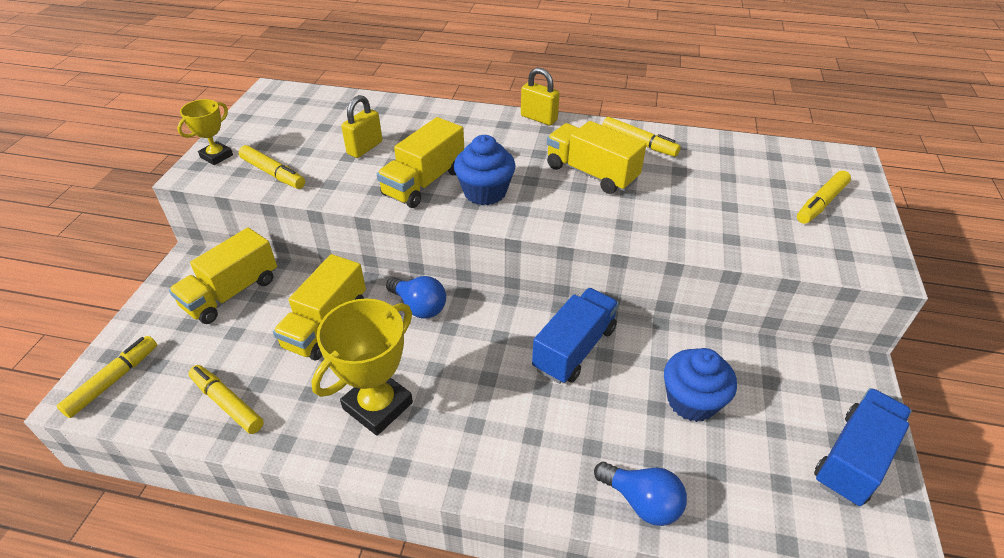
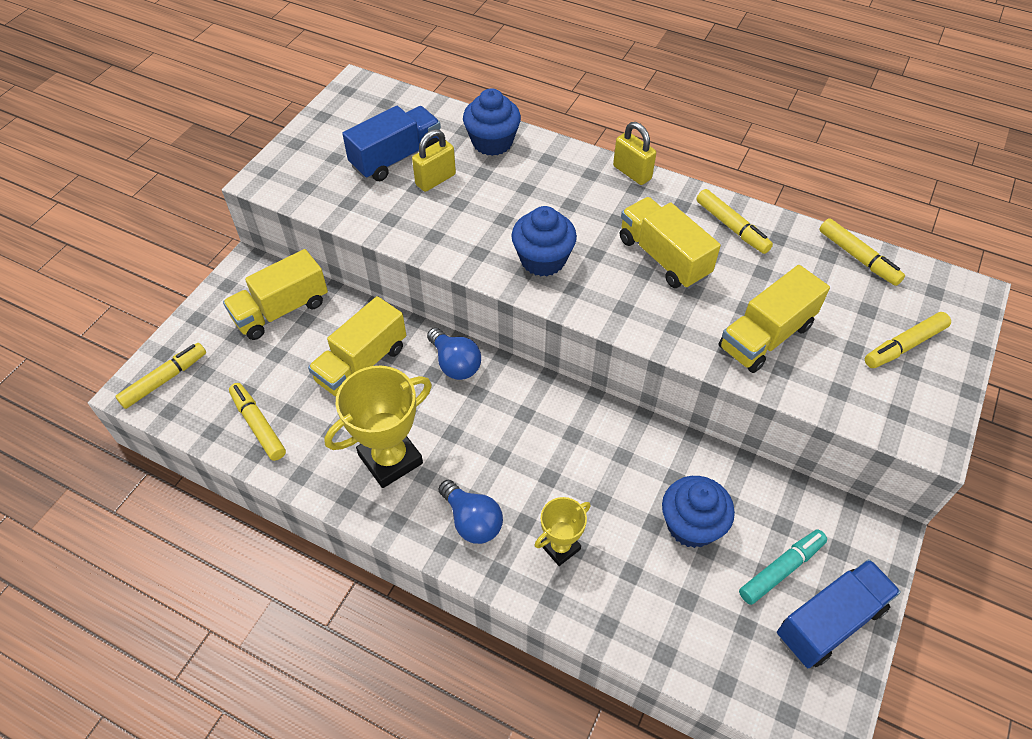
camera: 15 degrees right, 10 degrees up
yellow trophy [177,99,233,165] -> yellow trophy moved to [535,497,591,566]
yellow marker [239,145,305,189] -> yellow marker moved to [819,218,905,286]
yellow truck [377,117,464,208] -> yellow truck moved to [719,265,830,373]
blue truck [532,288,619,384] -> blue truck moved to [342,106,441,181]
blue light bulb [594,462,687,526] -> blue light bulb moved to [439,480,503,544]
none -> blue cupcake [463,88,521,156]
none -> turquoise marker [739,529,827,605]

